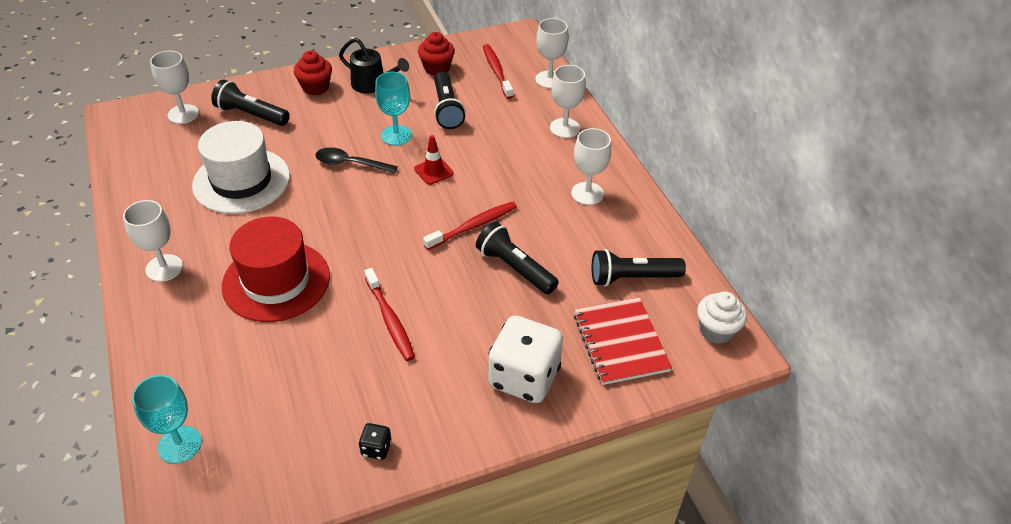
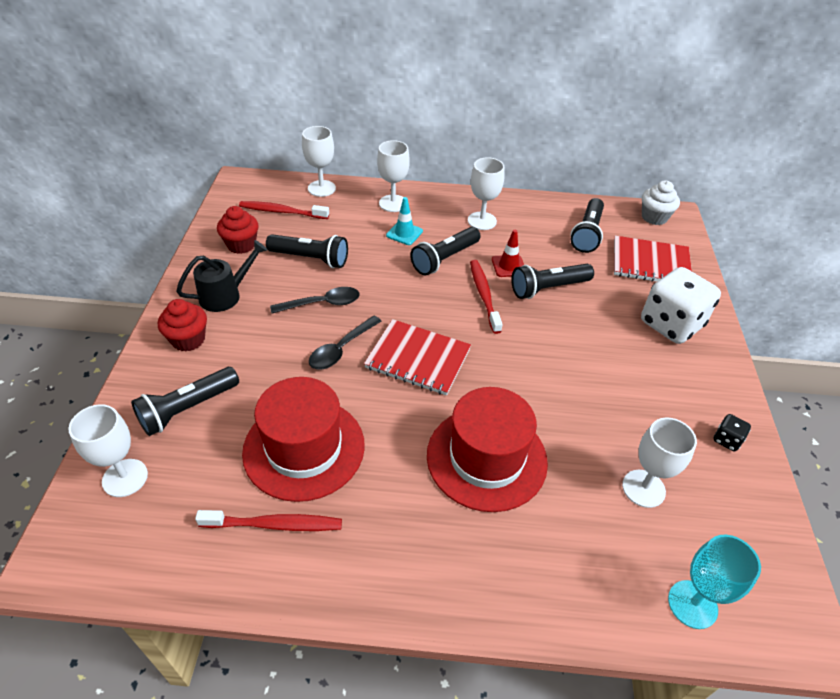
camera: 65 degrees left, 0 degrees up
white goblet [123,200,183,282] -> white goblet moved to [622,418,697,508]
white hat [192,121,290,214] -> red hat [242,377,365,502]
red toothbrush [364,268,415,361] -> red toothbrush moved to [195,510,342,531]
turquoise goblet [375,72,412,146] -> black spoon [270,287,360,314]
red traffic cone [414,135,454,185] -> red traffic cone moved to [492,230,524,277]
none -> red notebook [364,319,471,395]
none -> turquoise traffic cone [386,197,423,245]
none -> black flashlight [410,227,481,275]

